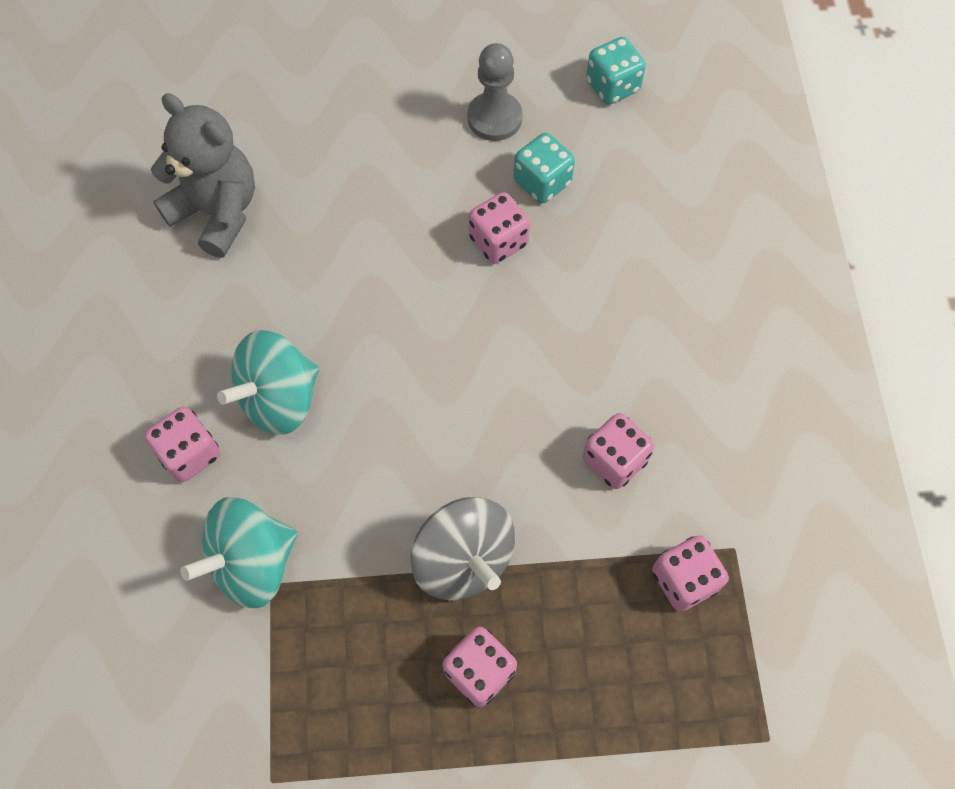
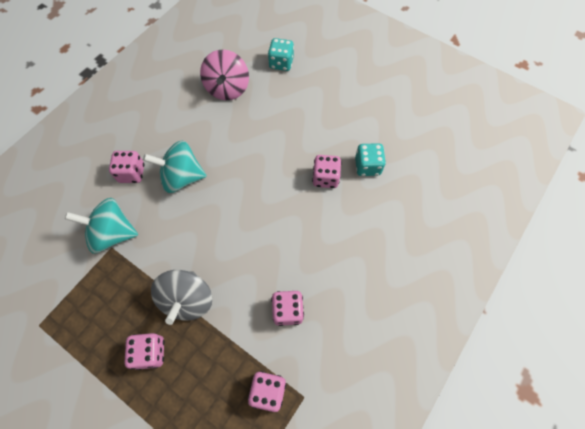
camera: 40 degrees right, 0 degrees up
grey teddy bear [151,93,255,258] -> pink spinning top [200,50,249,100]
grey pawn [467,43,523,141] -> none
turquoise dice [586,37,646,105] -> turquoise dice moved to [268,38,294,71]

